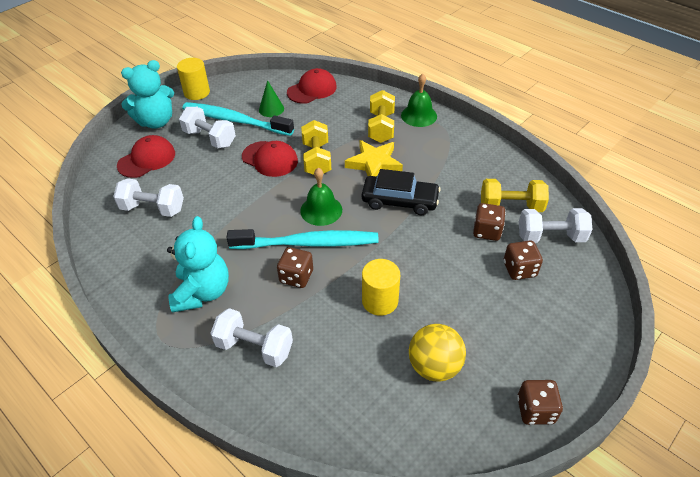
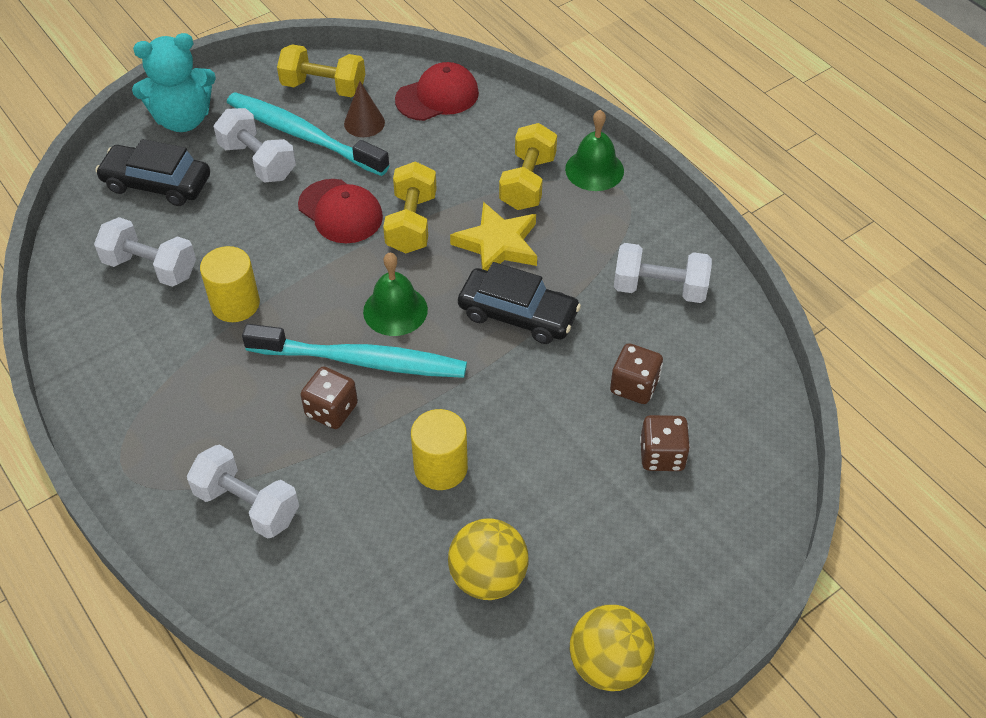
camera: 10 degrees right, 5 degrees up
red cap [117,135,175,178] -> black car [95,139,210,206]
turquoise teddy bear [167,216,229,313] -> none
yellow cylinder [177,58,210,100] -> yellow cylinder moved to [200,246,260,322]
green cone [259,80,284,117] -> brown cone [344,81,385,137]
yellow dumbbell [481,179,549,212] -> yellow dumbbell moved to [277,44,365,97]
brown dice [517,380,563,425] -> yellow ball [570,605,654,691]
white dumbbell [519,208,593,243] -> white dumbbell moved to [614,243,712,303]

